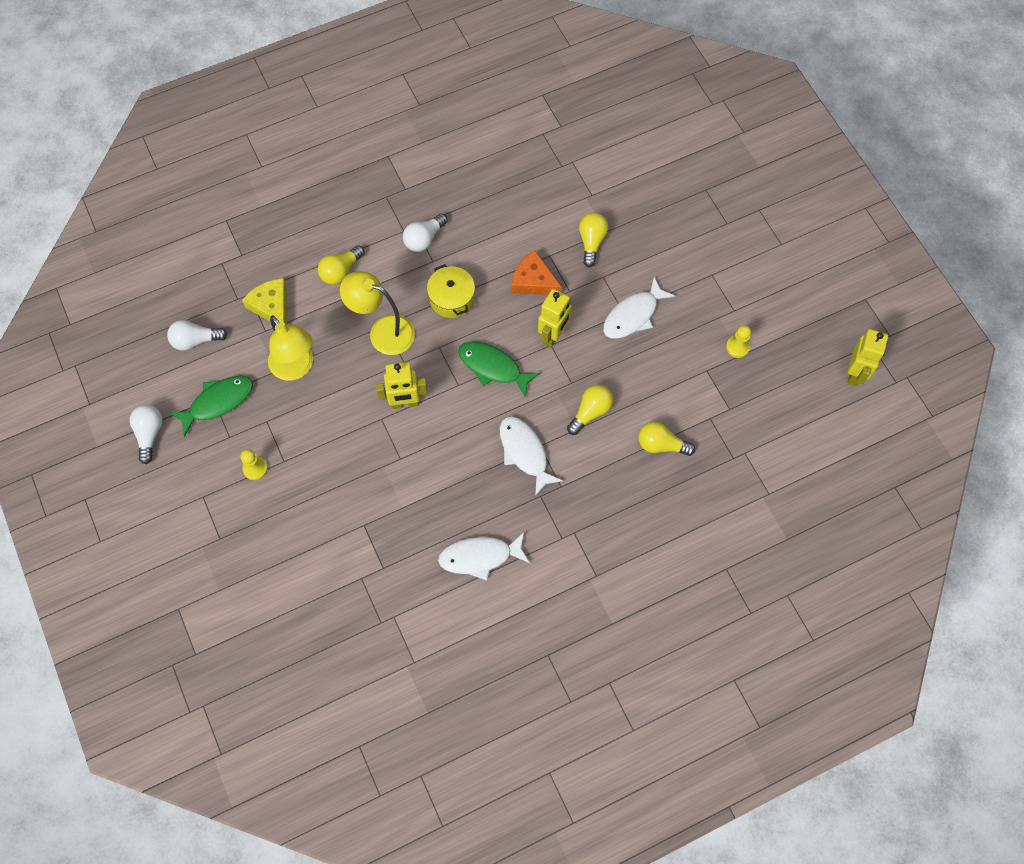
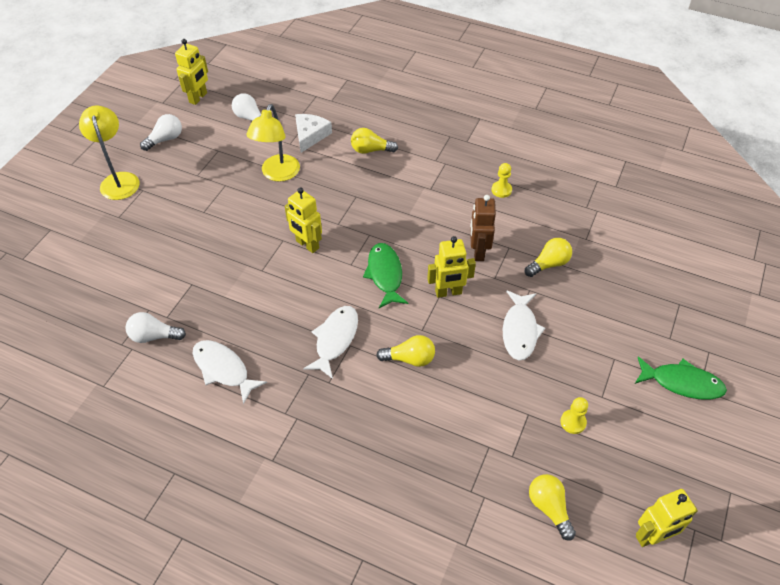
camera: 50 degrees right, 15 degrees down
green fish [170,375,253,437] -> green fish moved to [635,356,727,400]
yellow pawn [241,449,268,480] -> yellow pawn moved to [491,163,512,198]
yellow cheese [242,278,287,325] -> white cheese [295,114,332,153]
yellow lamp [340,271,415,355] -> yellow lamp moved to [79,105,139,200]
white light bulb [403,213,448,252] -> white light bulb moved to [125,312,186,343]
yellow pot [427,264,475,318] -> none
orange cheese [511,250,562,295] -> brown robot [470,195,496,261]
white fish [603,277,675,339] -> white fish turned 90 degrees counterclockwise [503,290,545,360]
yellow light bulb [638,422,695,456] -> yellow light bulb moved to [529,474,576,541]
none -> yellow robot [175,39,208,105]

